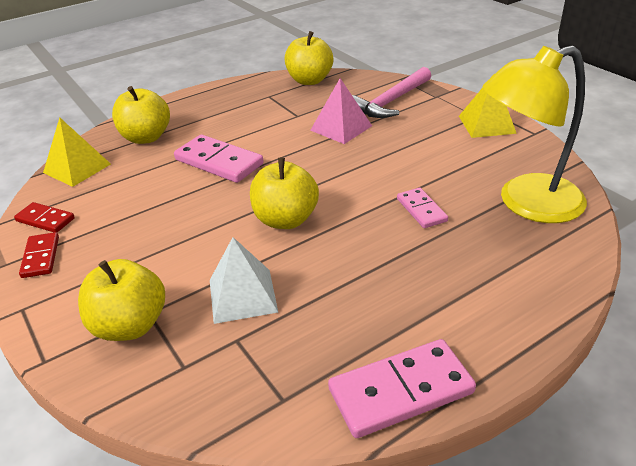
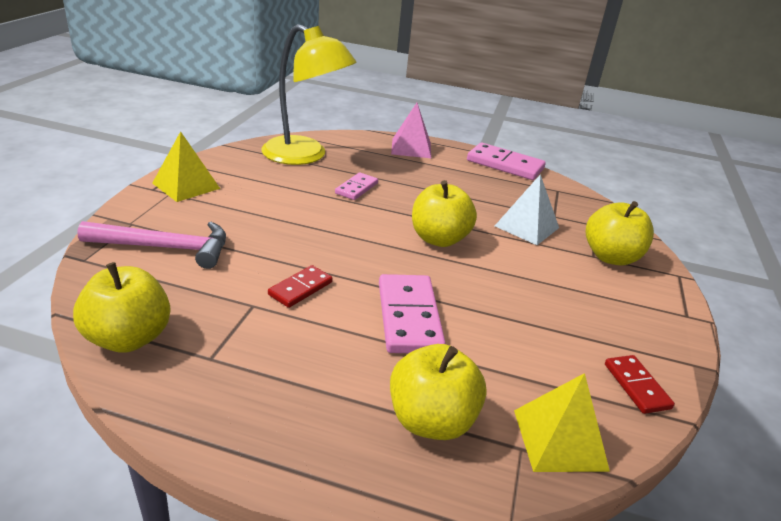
camera: 135 degrees left, 5 degrees down
red domino [19,232,59,278] -> red domino moved to [268,265,333,308]
pink pyramid [310,78,372,144] -> pink pyramid moved to [391,103,431,158]

